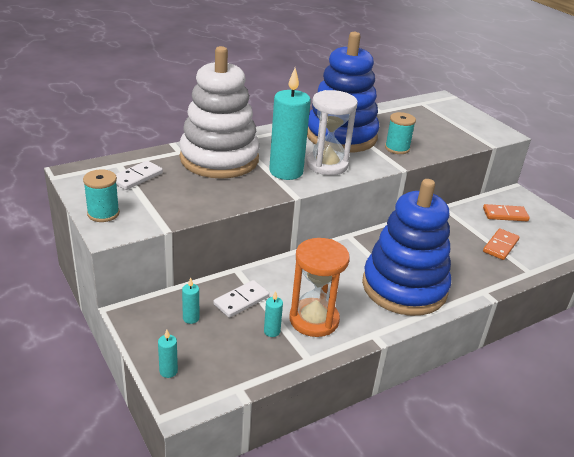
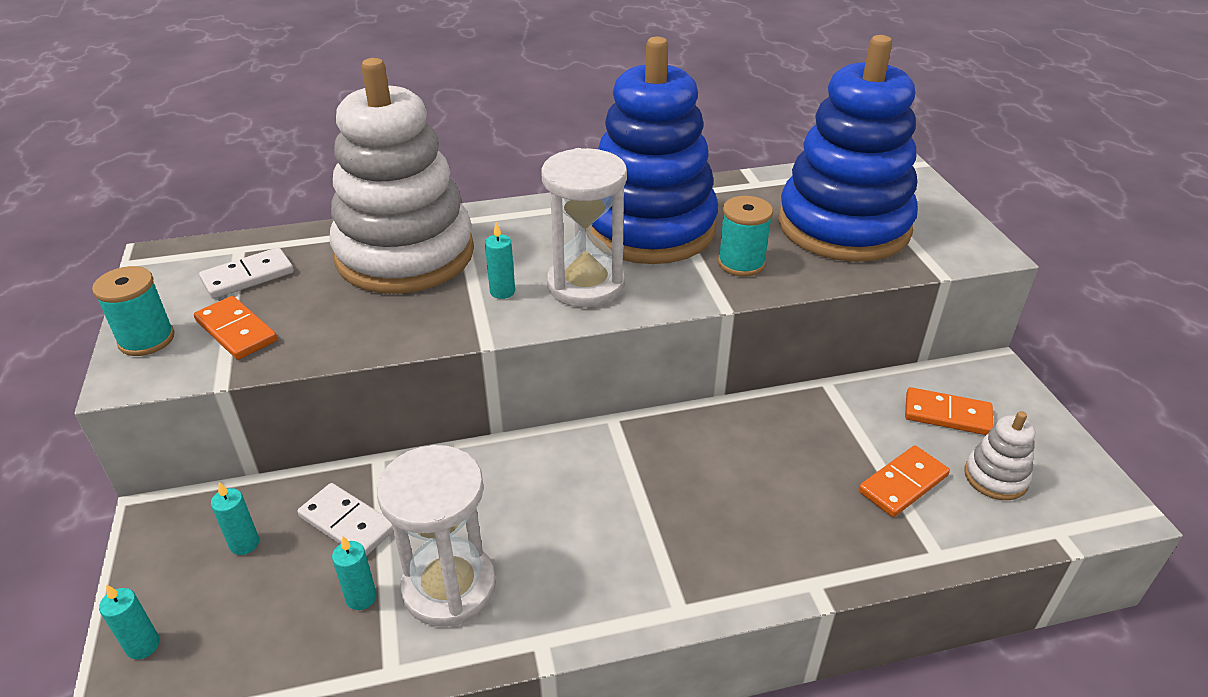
camera: 20 degrees right, 5 degrees up
white domino [213,280,269,318] -> white domino turned 60 degrees clockwise [298,483,393,556]
turquoise candle [269,68,311,180] -> turquoise candle [485,222,515,299], size x0.41
orange hourglass [289,238,350,337] -> white hourglass [377,445,496,627]
blue stacking toy [362,179,451,316] -> blue stacking toy moved to [778,35,918,262]
none -> orange domino [194,296,277,360]
none -> white stacking toy [964,411,1035,500]

